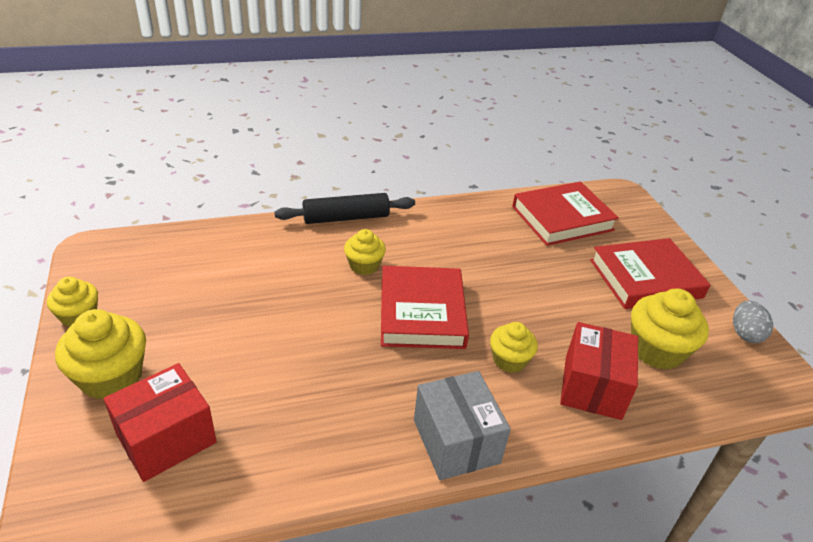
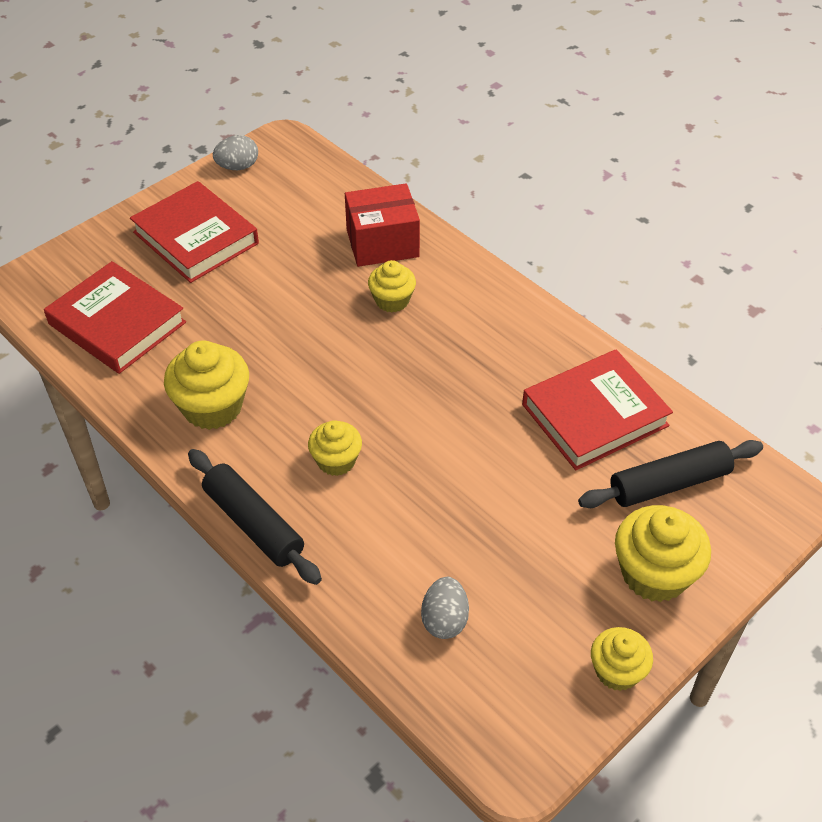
camera: 115 degrees left, 10 degrees up
red box [103,363,217,482] -> black rolling pin [578,440,763,508]
red book [381,266,469,349] -> red book moved to [522,350,673,470]
grey box [414,371,511,480] -> none
yellow cupcake [631,288,709,370] -> yellow cupcake moved to [164,340,249,430]
none -> grey egg [421,577,469,639]

